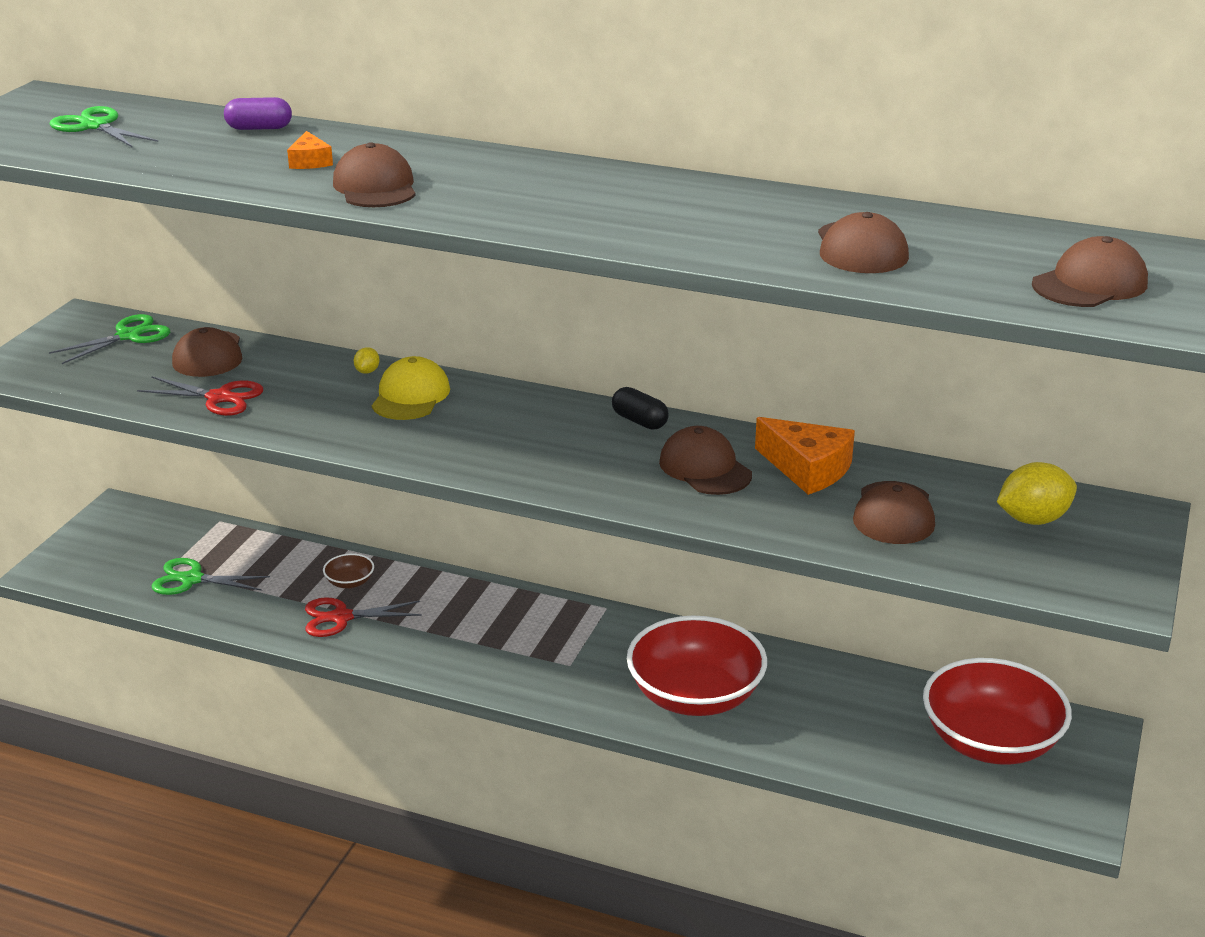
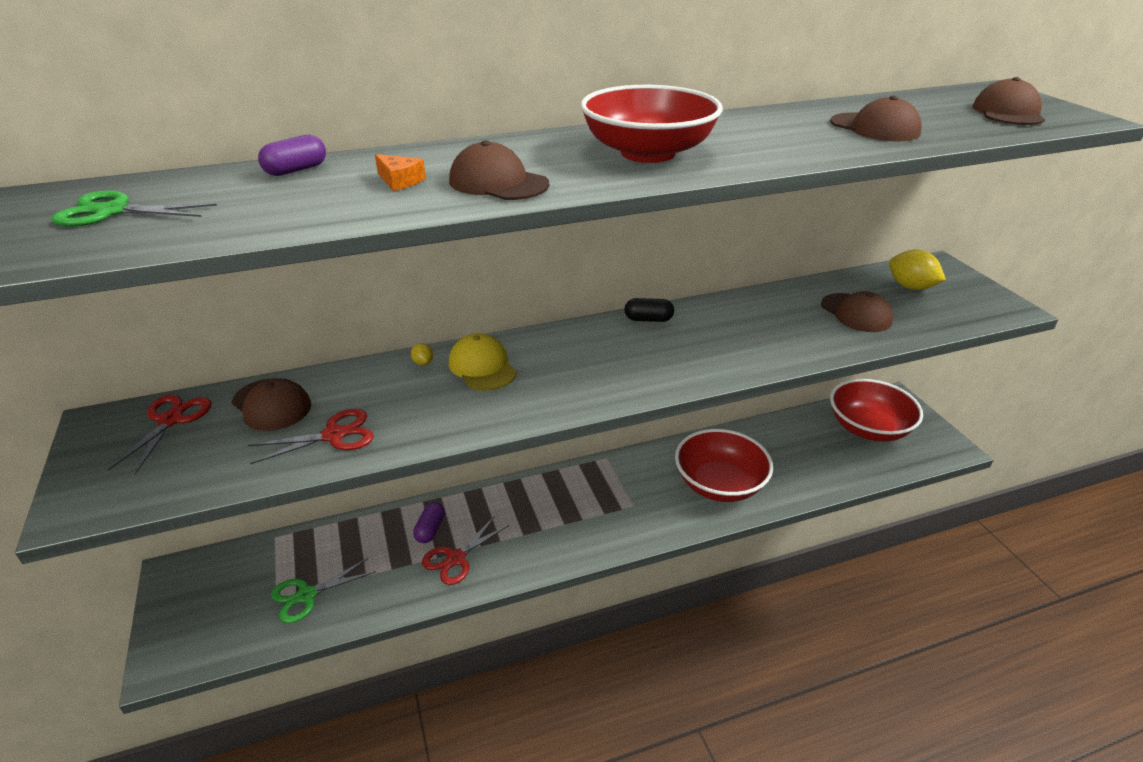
camera: 40 degrees left, 5 degrees up
green scissors [49,314,170,364] -> red scissors [108,395,212,474]
brown bowl [323,553,374,588] -> purple capsule [413,502,445,543]
brown cap [659,426,752,495] -> none
orange cheese [755,417,855,495] -> none
yellow lemon [997,462,1077,525] -> yellow lemon turned 75 degrees counterclockwise [889,250,946,290]
none -> red bowl [580,85,723,163]

